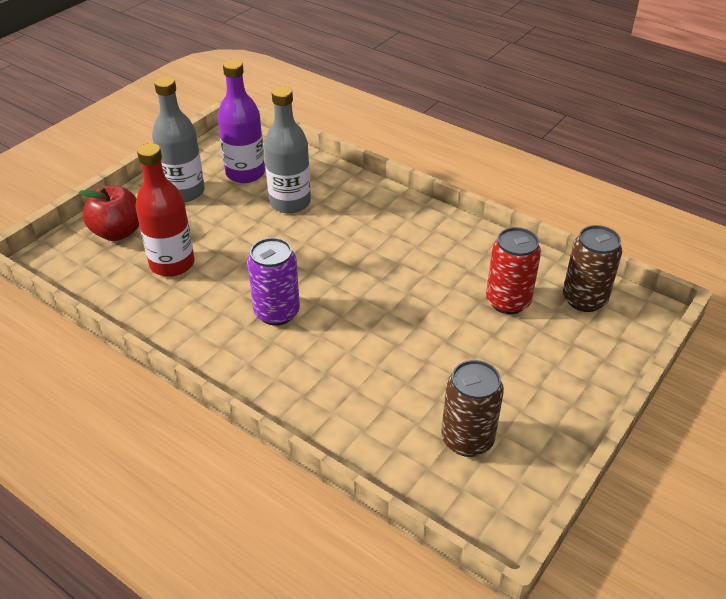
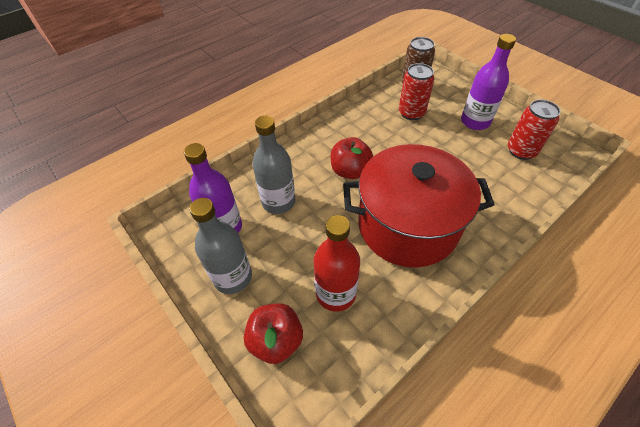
camera: 75 degrees left, 10 degrees up
purple can [247,238,300,325] -> red pot [343,144,495,267]
brown can [441,360,504,457] -> red can [508,100,561,160]
none -> red apple [331,137,373,179]
none -> purple bottle [461,34,516,130]

